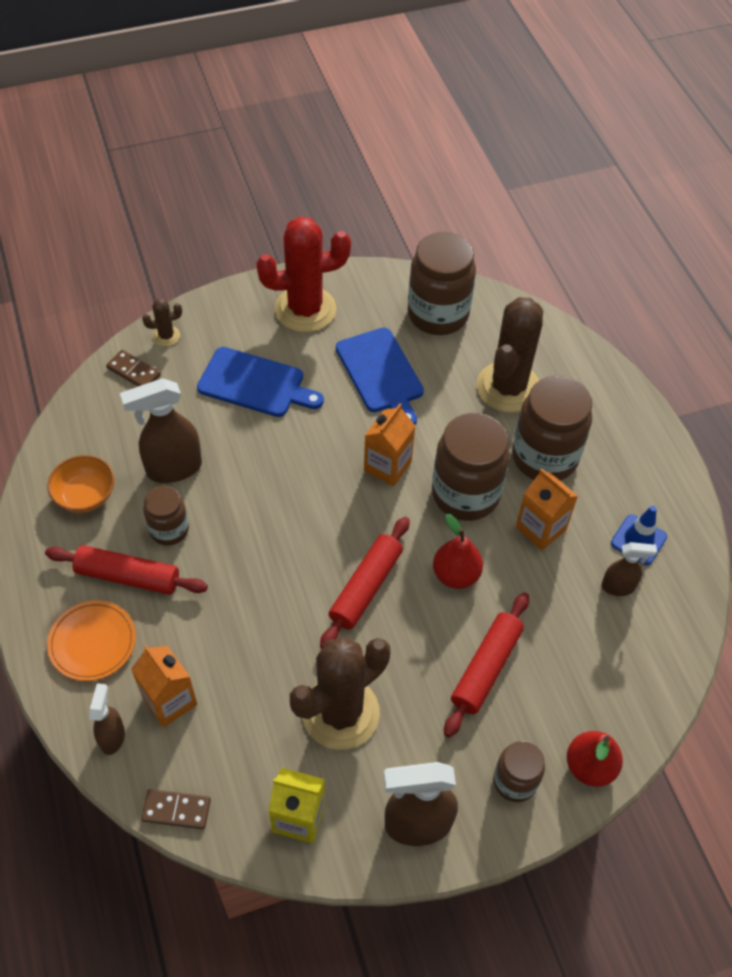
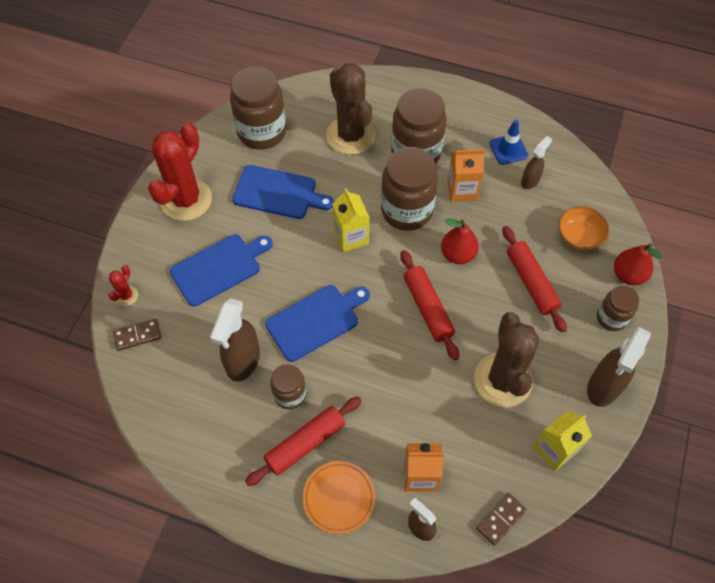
camera: 50 degrees left, 5 degrees up
orange bowl [47,455,115,513] -> orange bowl moved to [558,206,609,251]
brown cactus [142,298,182,346] -> red cactus [108,265,138,306]
orange carton [364,403,415,486] -> yellow carton [332,189,370,252]
none -> blue cutting board [265,285,370,362]

